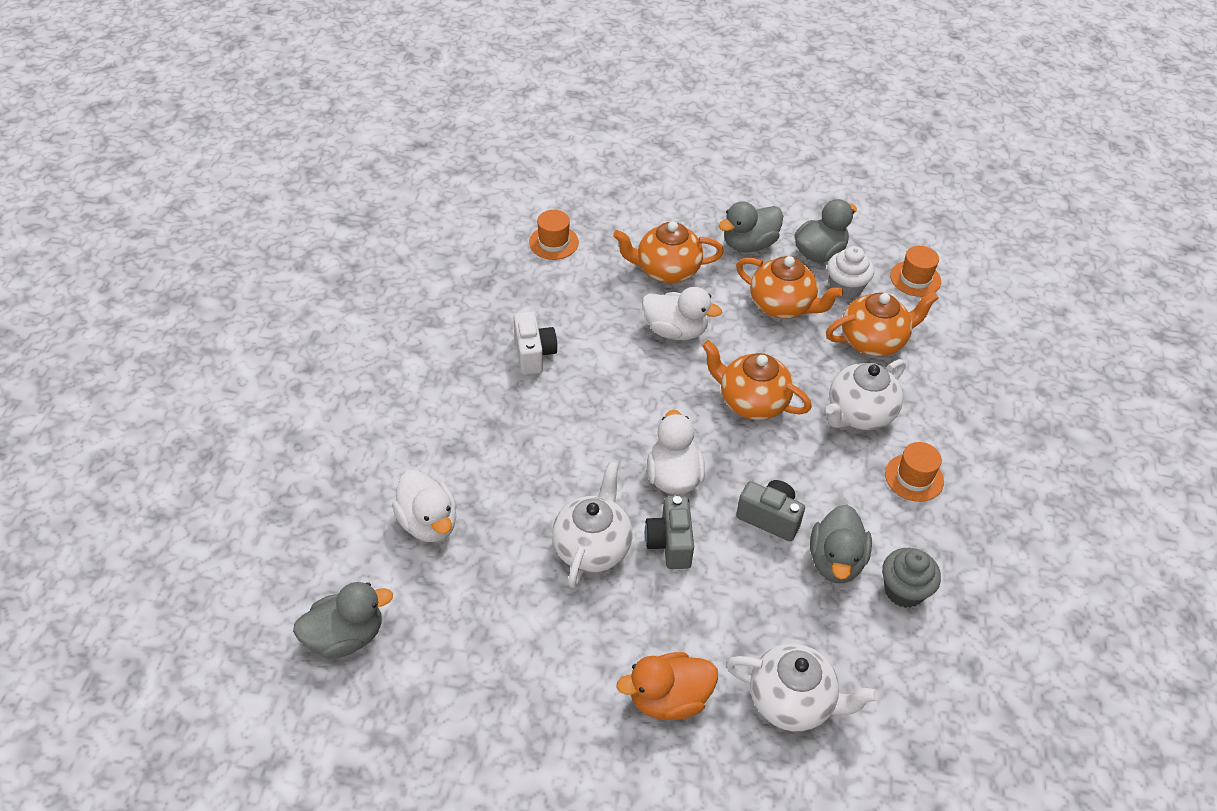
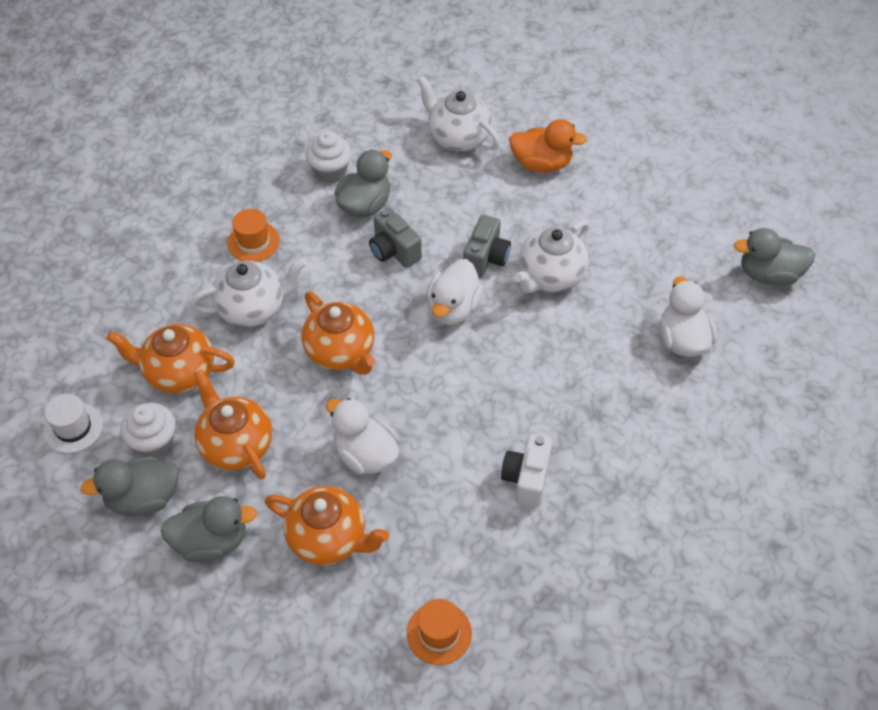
camera: 155 degrees left, 5 degrees up
grey cupcake [882,548,941,608] -> white cupcake [306,131,352,183]
orange hat [890,246,941,297] -> white hat [43,394,103,453]

